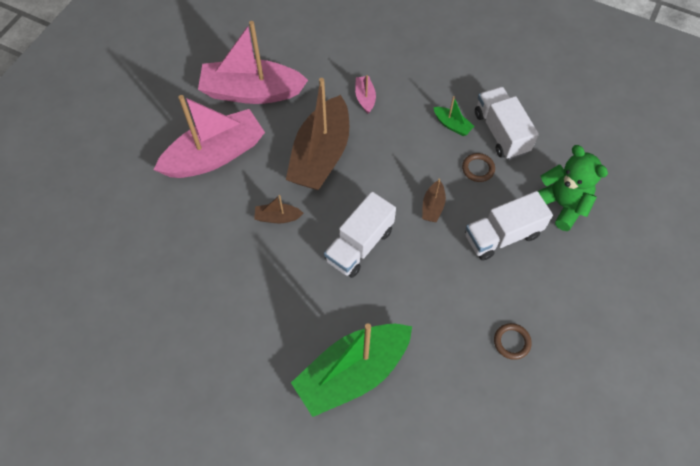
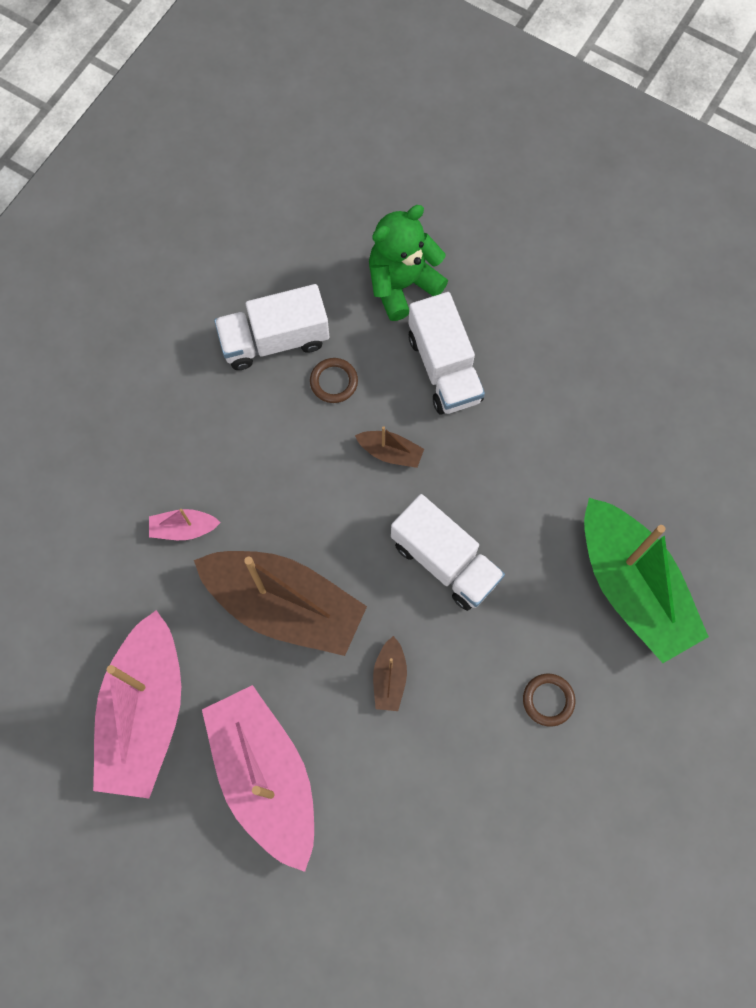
camera: 85 degrees left, 10 degrees up
green boat [433,96,474,136] -> none
brown ring [494,323,532,360] -> brown ring moved to [523,674,575,727]

